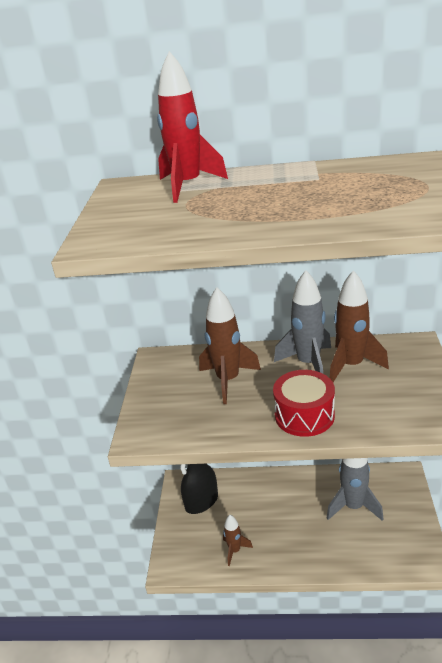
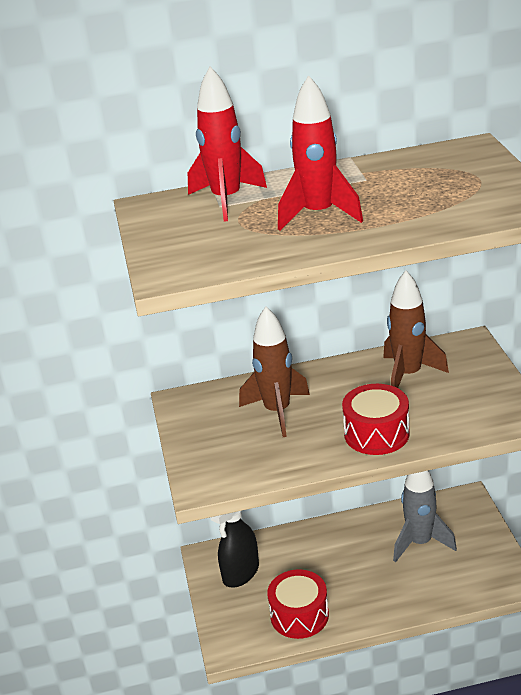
camera: 15 degrees left, 0 degrees up
brown rocket [223,515,253,566] -> red drum [267,569,329,639]
grey rocket [274,270,331,373] -> none
none -> red rocket [278,75,363,230]

